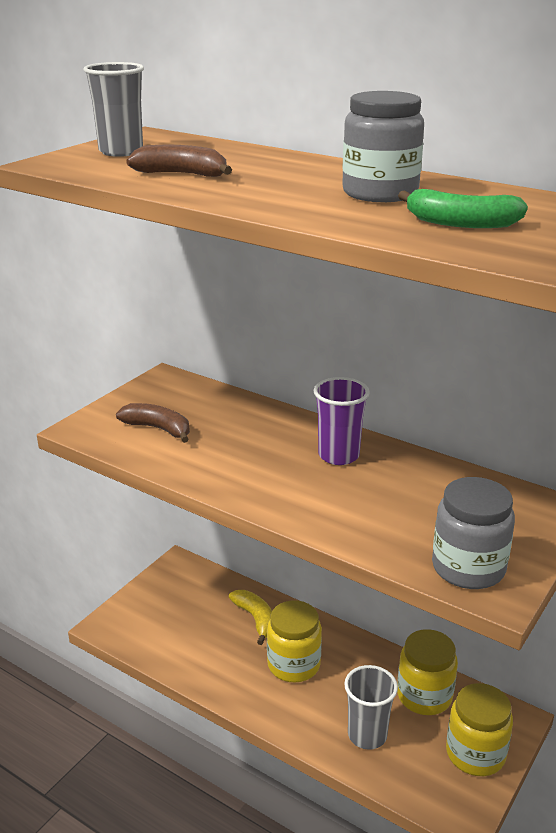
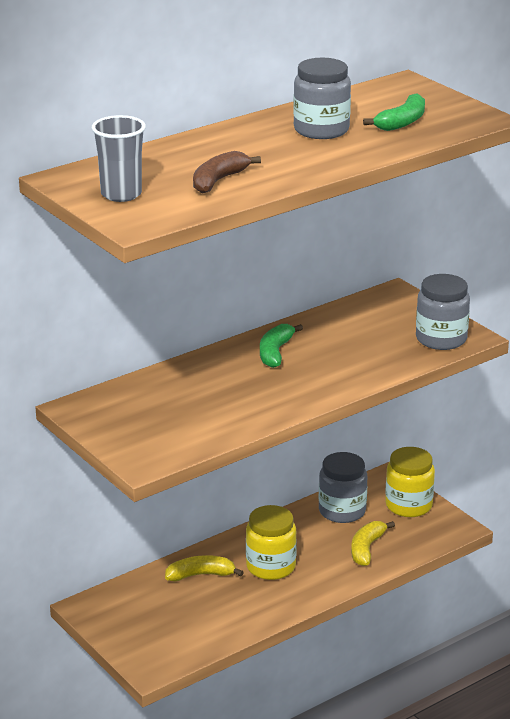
camera: 70 degrees left, 0 degrees up
brown banana [116,403,190,443] -> none
purple cup [314,377,370,465] -> green banana [260,324,303,368]
grey cup [344,665,398,750] -> yellow banana [351,521,395,566]
yellow jar [397,629,458,715] -> grey jar [319,452,367,523]

